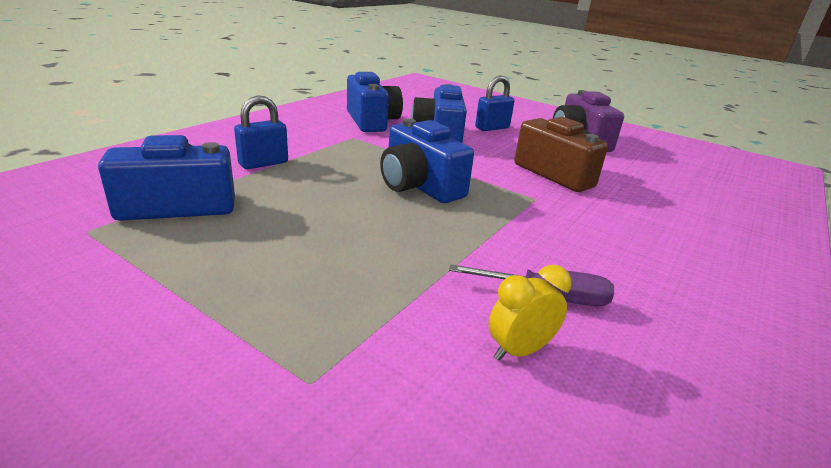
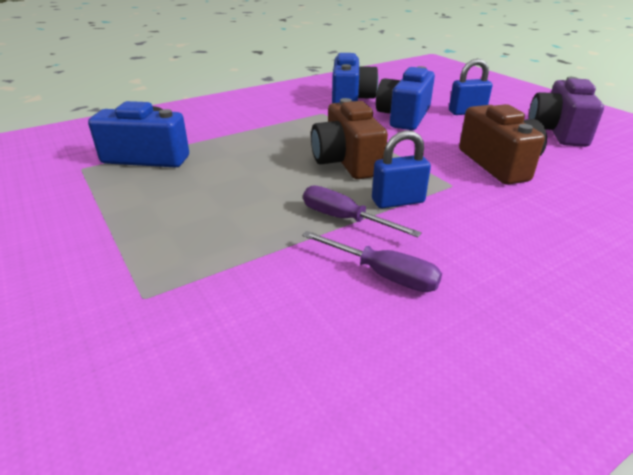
camera: 25 degrees right, 5 degrees up
blue padlock [234,95,288,169] -> blue padlock moved to [372,130,431,208]
blue camera [380,118,474,203] -> brown camera [311,98,388,179]
yellow clock [488,265,571,361] -> none
none -> purple screwdriver [303,186,422,237]

